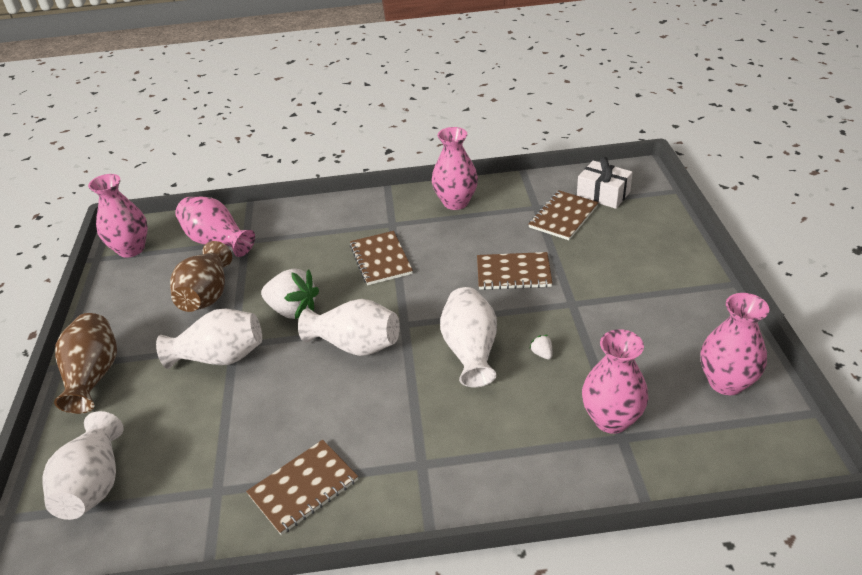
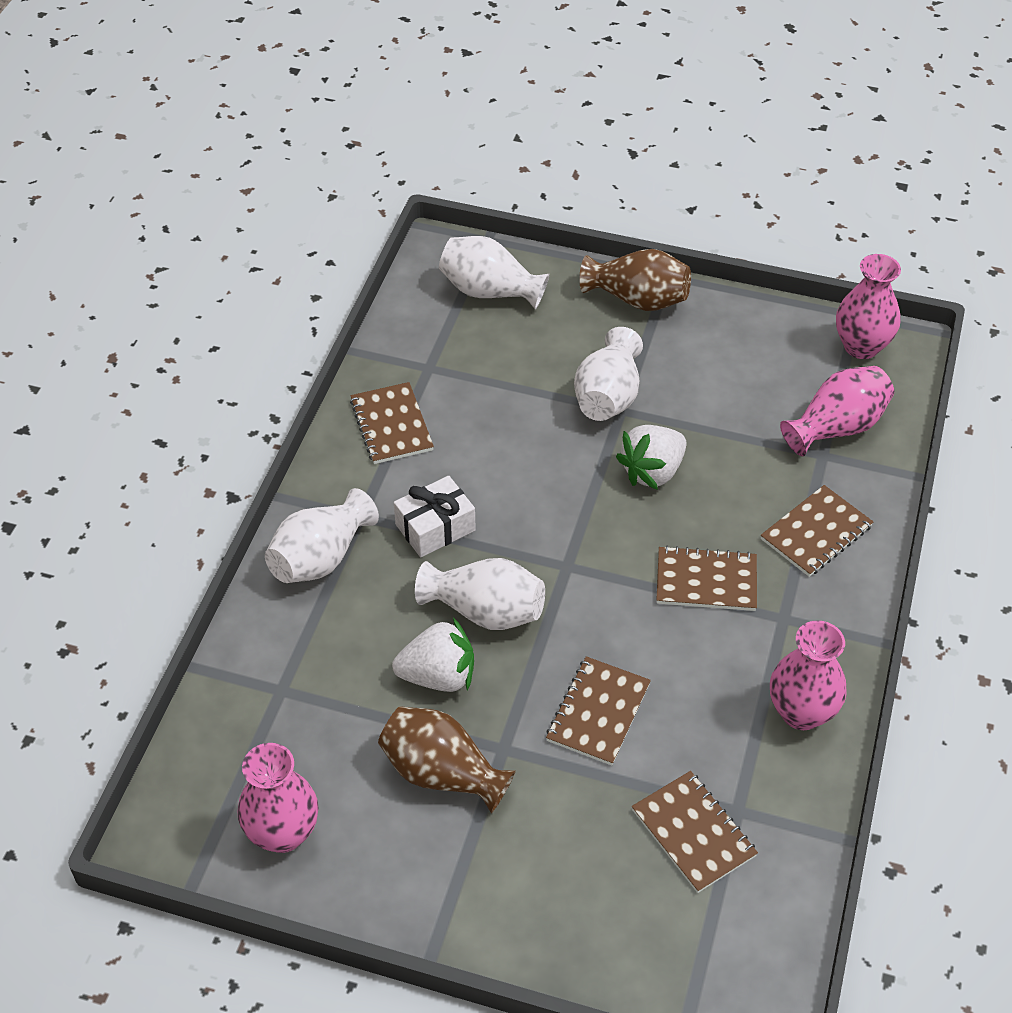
camera: 110 degrees right, 10 degrees up
brown vase [170,241,232,312] -> brown vase moved to [378,706,516,813]
white vase [298,299,400,356] -> white vase moved to [265,488,379,583]
white strawberry [530,335,552,360] -> white strawberry [392,618,474,692], size x2.50
white gift [577,157,633,209] -> white gift moved to [394,476,476,557]
pink vase [582,329,648,434] -> none
none -> brown notebook [761,485,873,577]

